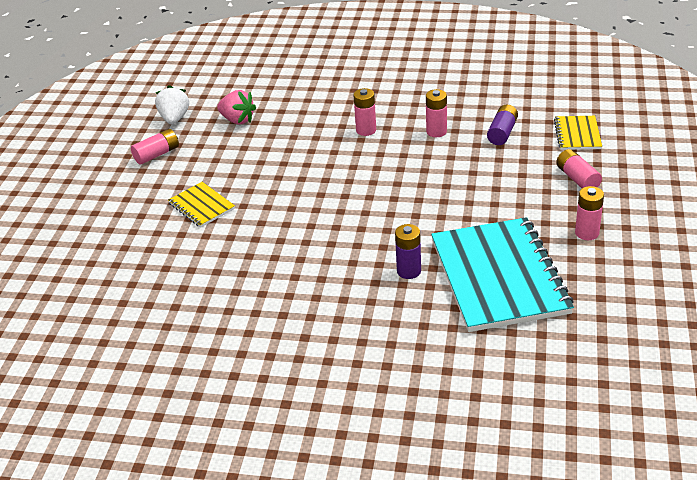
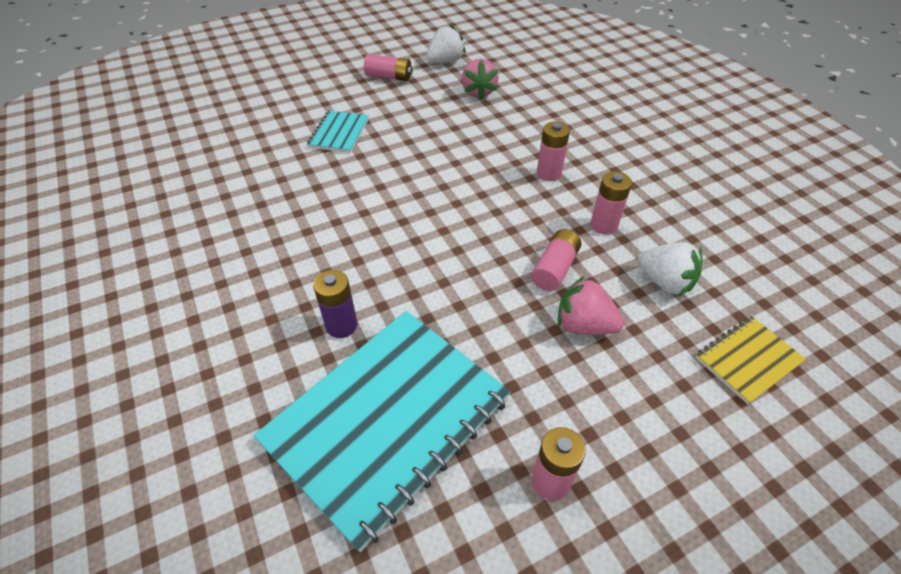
camera: 50 degrees right, 10 degrees up
yellow notebook [168,182,235,228] -> turquoise notebook [307,110,369,153]
purple battery [487,105,518,145] -> white strawberry [637,242,702,296]
pink battery [556,149,602,188] -> pink battery moved to [531,229,581,291]
none -> pink strawberry [558,276,624,335]

